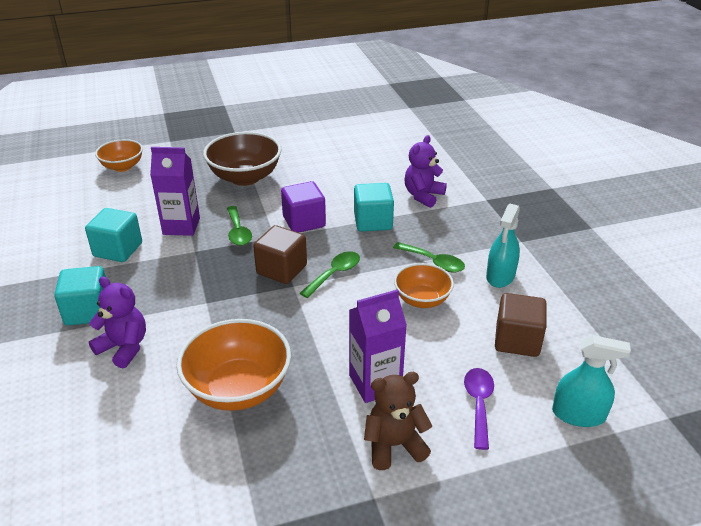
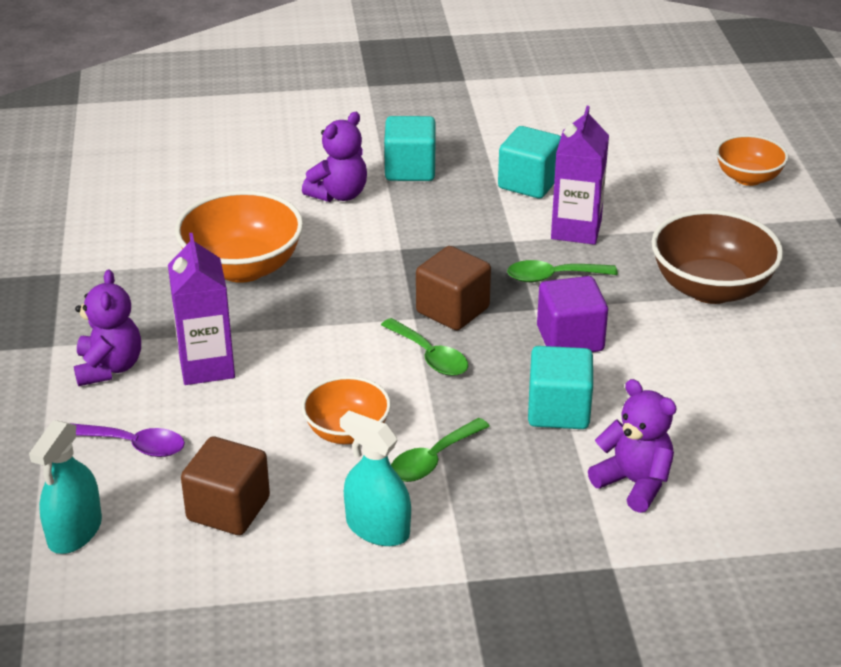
camera: 100 degrees right, 0 degrees up
brown teddy bear [364,372,432,470] -> purple teddy bear [74,269,141,386]

